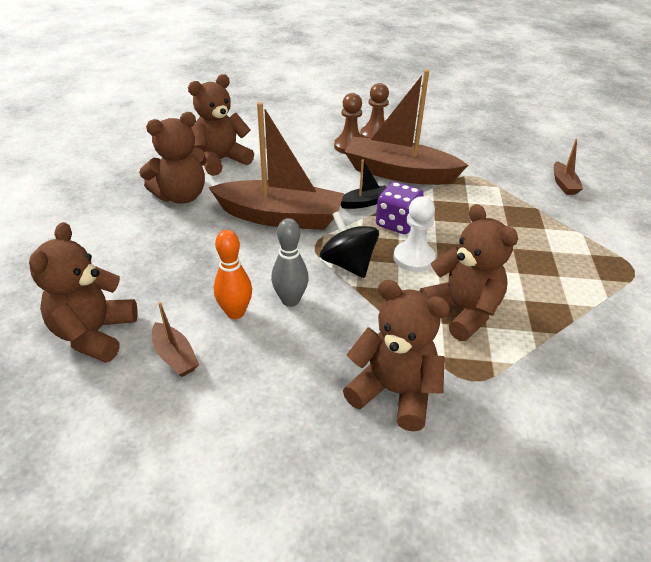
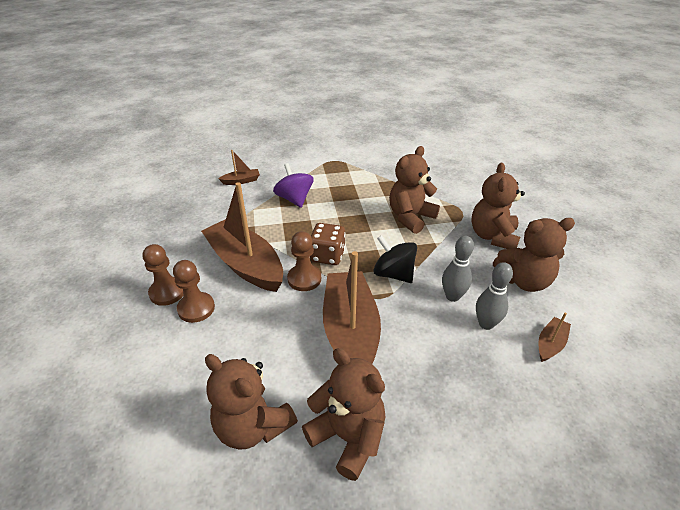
camera: 105 degrees left, 0 degrees up
brown teddy bear [29,222,138,363] -> brown teddy bear moved to [493,218,575,292]
orange bowling pin [214,230,252,319] -> grey bowling pin [476,262,513,330]
black spinning top [320,211,379,278] -> black spinning top turned 90 degrees clockwise [373,235,417,283]
black boat [341,160,386,209] -> brown pawn [287,231,321,291]
brown boat [344,70,468,185] -> brown boat turned 135 degrees clockwise [201,182,283,292]
purple dice [376,182,424,234] -> brown dice [310,223,345,265]
white pawn [394,196,436,272] -> none
none -> purple spinning top [273,163,314,208]

